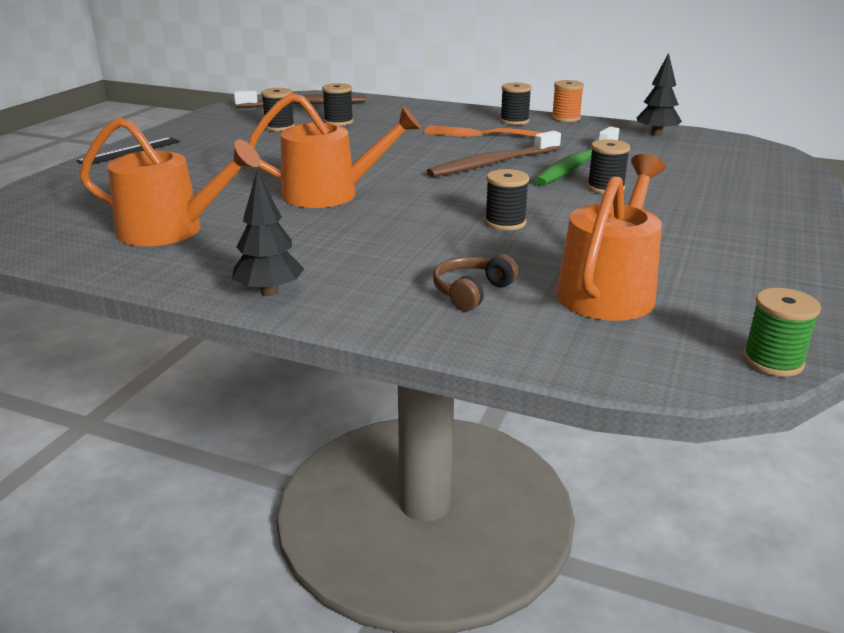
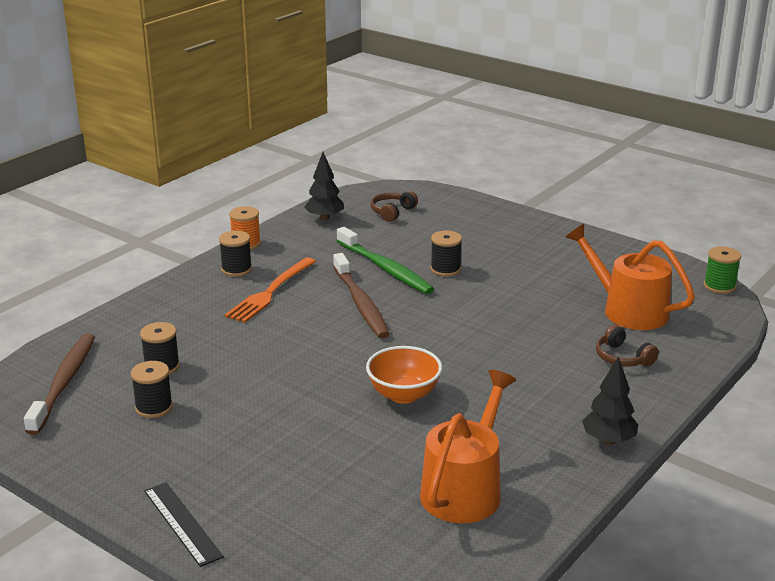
camera: 75 degrees left, 0 degrees up
orange watering can [248,93,421,208] -> orange bowl [366,346,442,404]
black spool [485,169,529,230] -> none
none -> brown headphones [370,191,418,222]

